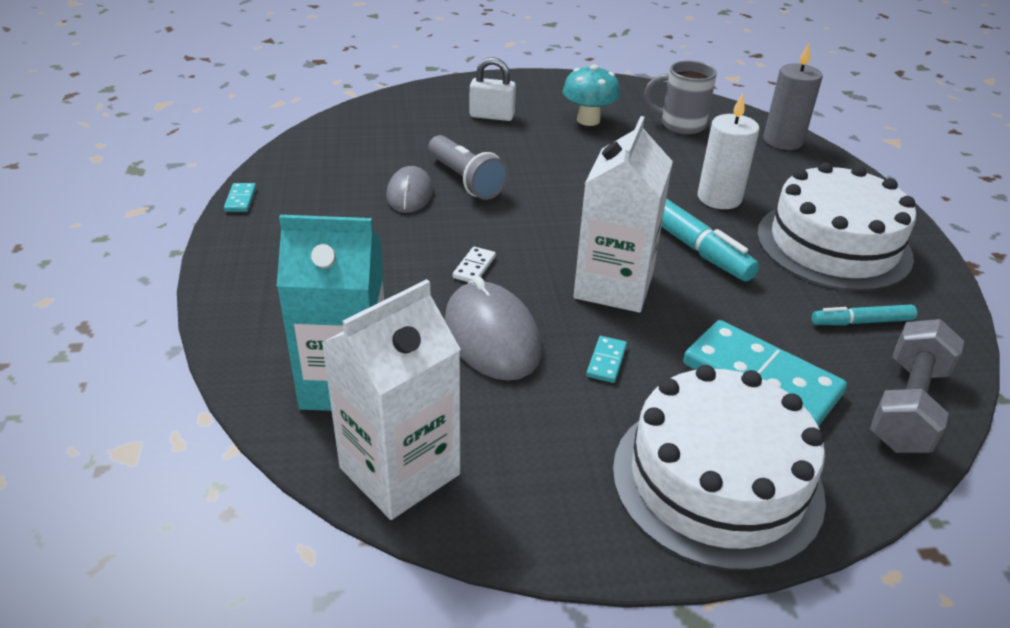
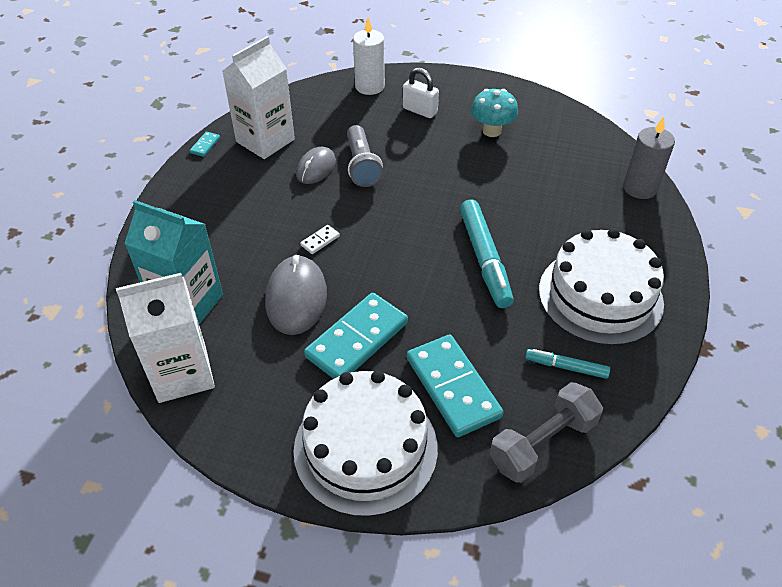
camera: 25 degrees right, 10 degrees up
white carton [573,116,673,313] -> white carton moved to [222,36,295,159]
turquoise domino [586,336,627,383] -> turquoise domino [304,293,408,379], size x2.43
grey mug [644,61,717,135] -> none
white candle [698,93,759,209] -> white candle moved to [353,17,385,95]

